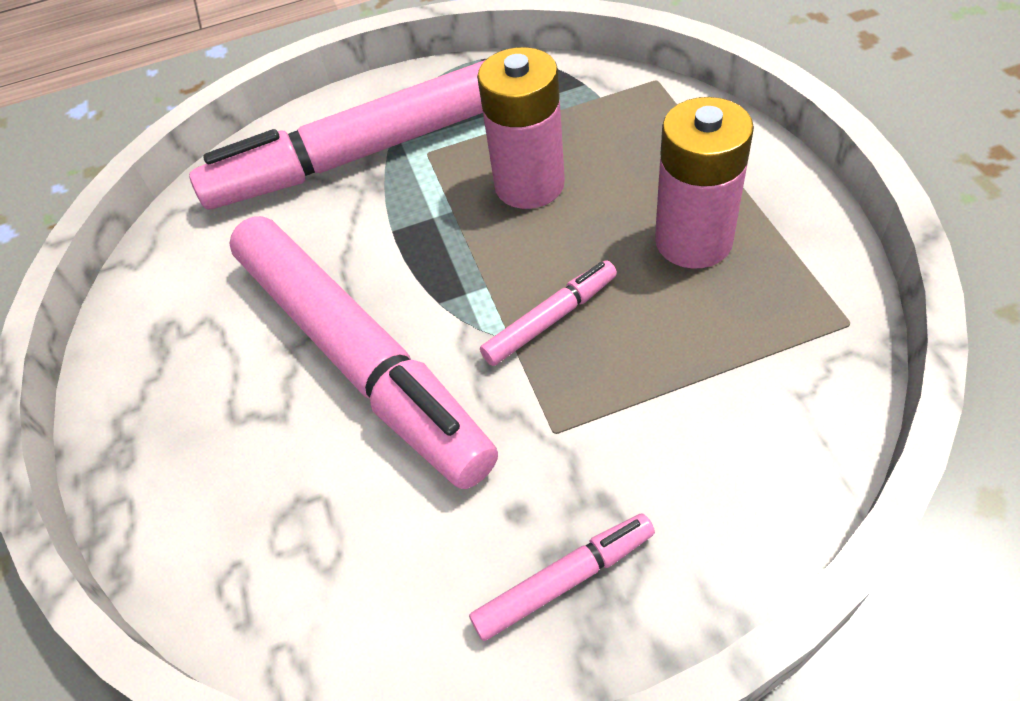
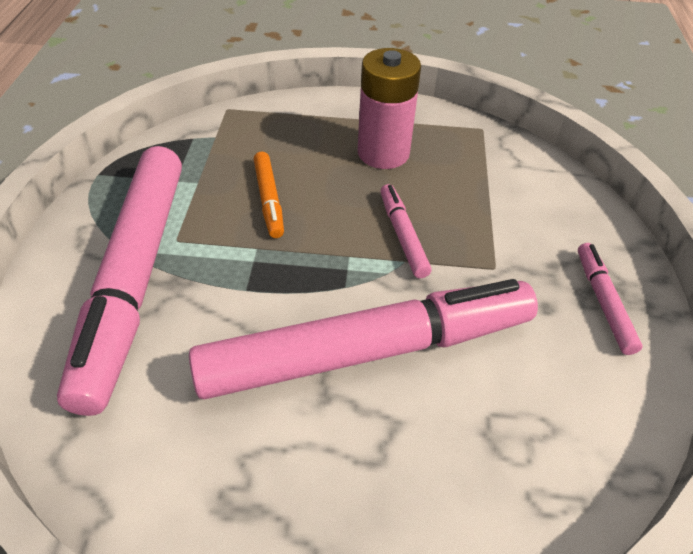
camera: 75 degrees left, 5 degrees down
pink battery [477,47,565,209] -> orange marker [253,152,284,238]

